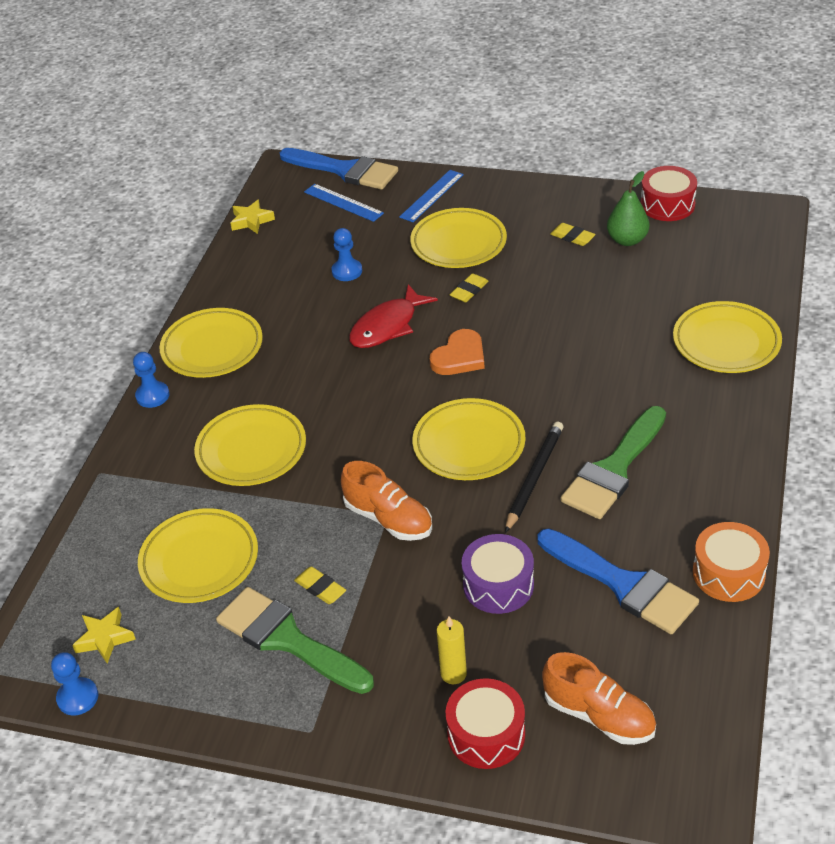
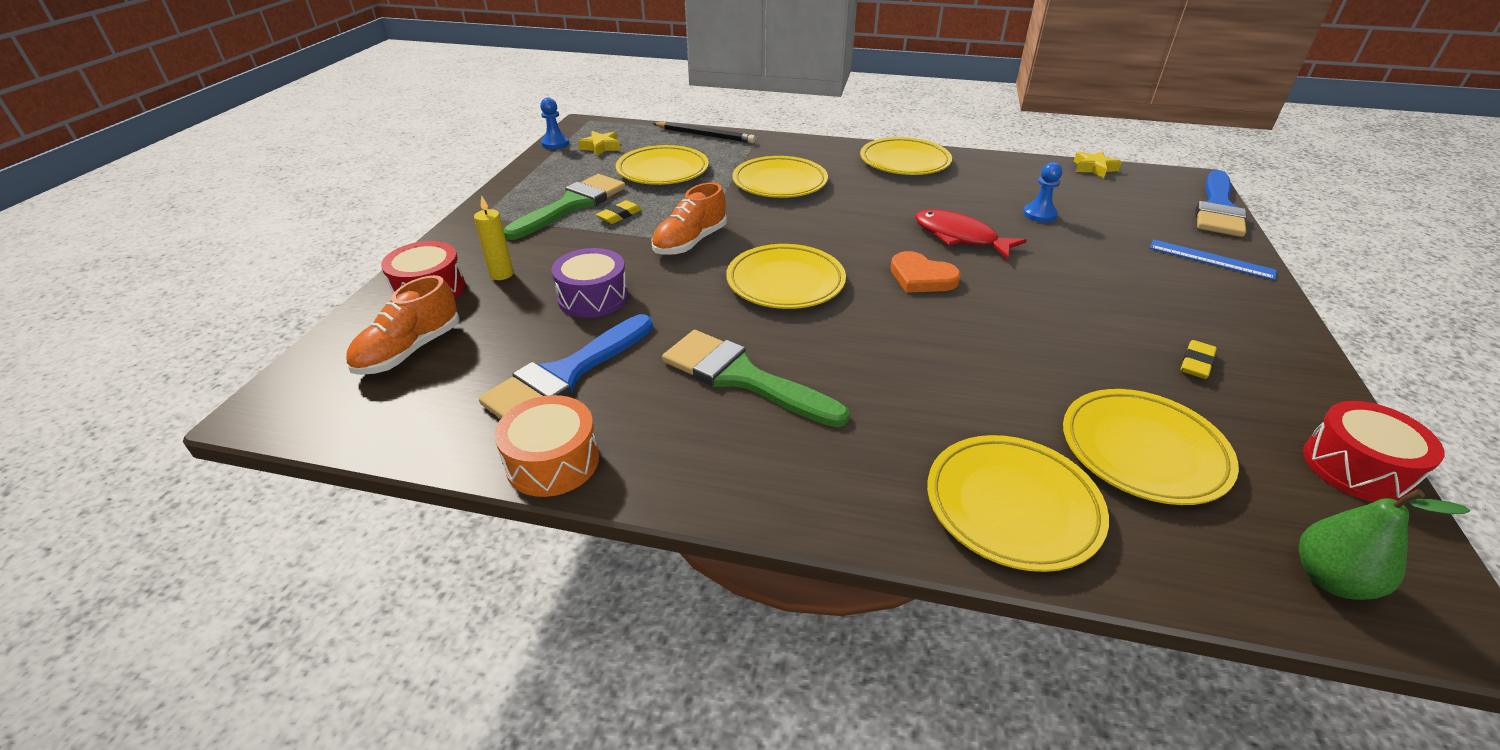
camera: 85 degrees right, 5 degrees down
blue pawn [133,352,169,408] -> none
blue ruler [304,184,384,222] -> none
yellow plate [410,208,507,268] -> yellow plate moved to [1063,389,1239,505]
yellow eraser [450,273,489,303] -> none
black pencil [505,422,563,533] -> black pencil moved to [652,122,756,143]
green pear [607,171,649,246] -> green pear moved to [1298,489,1470,600]

